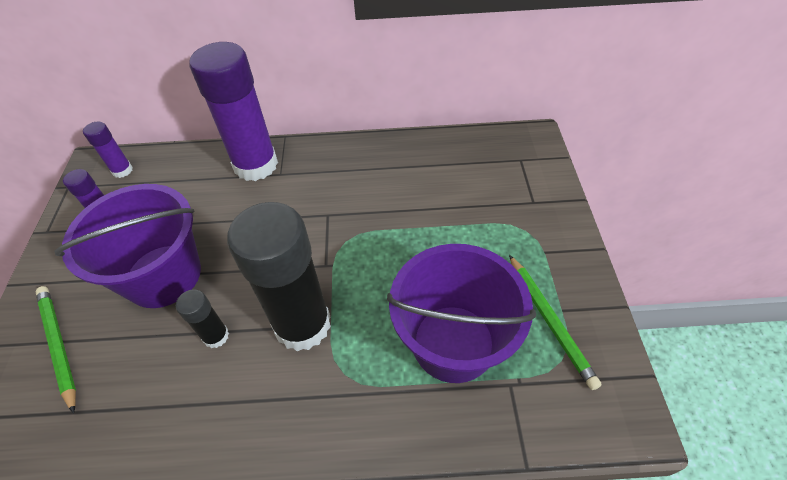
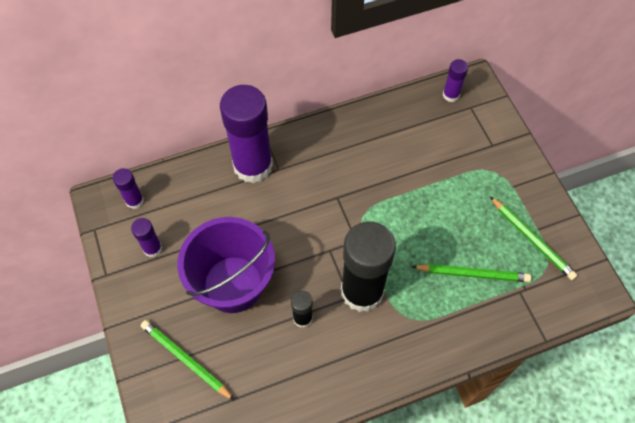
camera: 20 degrees left, 10 degrees up
purple bucket [387,244,536,383] -> green pencil [412,264,531,282]
none -> purple glue stick [443,59,468,102]

